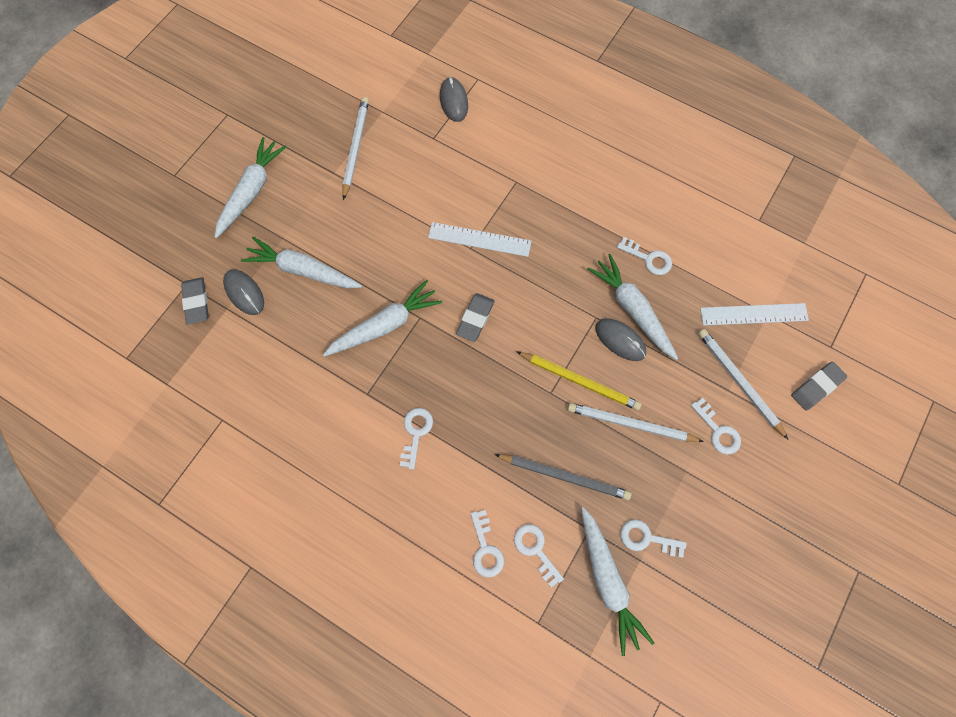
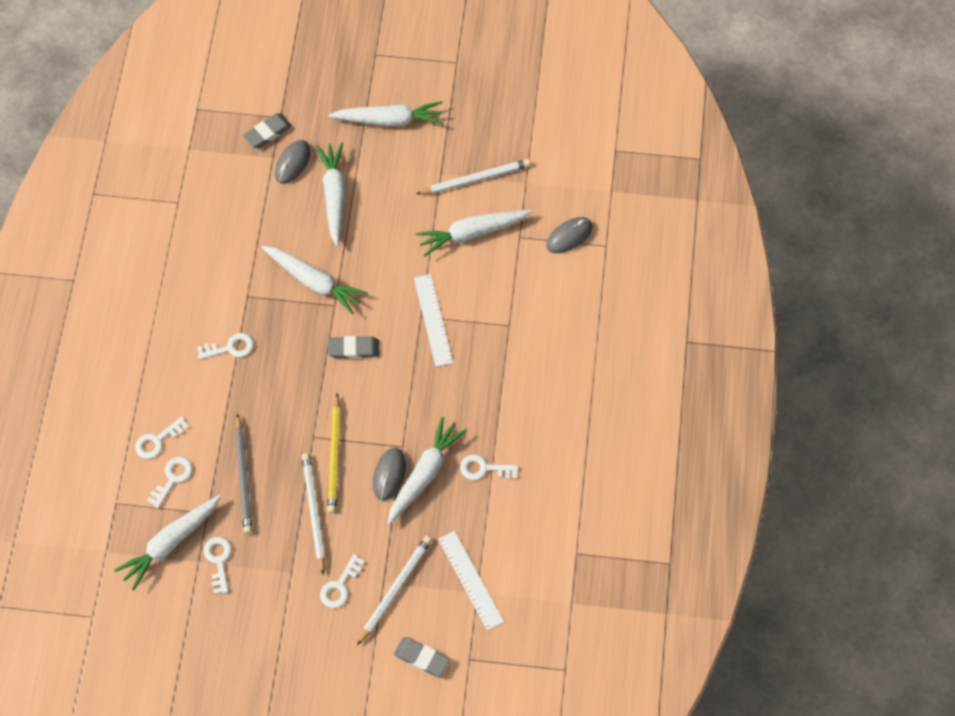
camera: 65 degrees right, 5 degrees down
white key [617,237,672,275] -> white key turned 90 degrees clockwise [460,454,518,480]
none -> white carrot [416,210,532,256]

